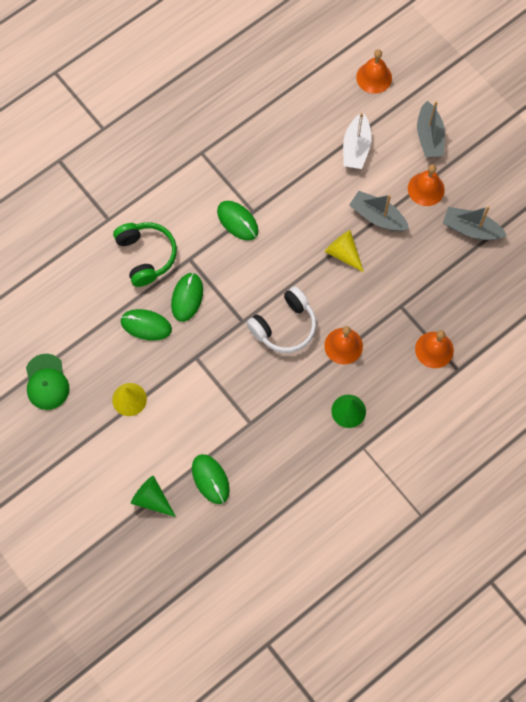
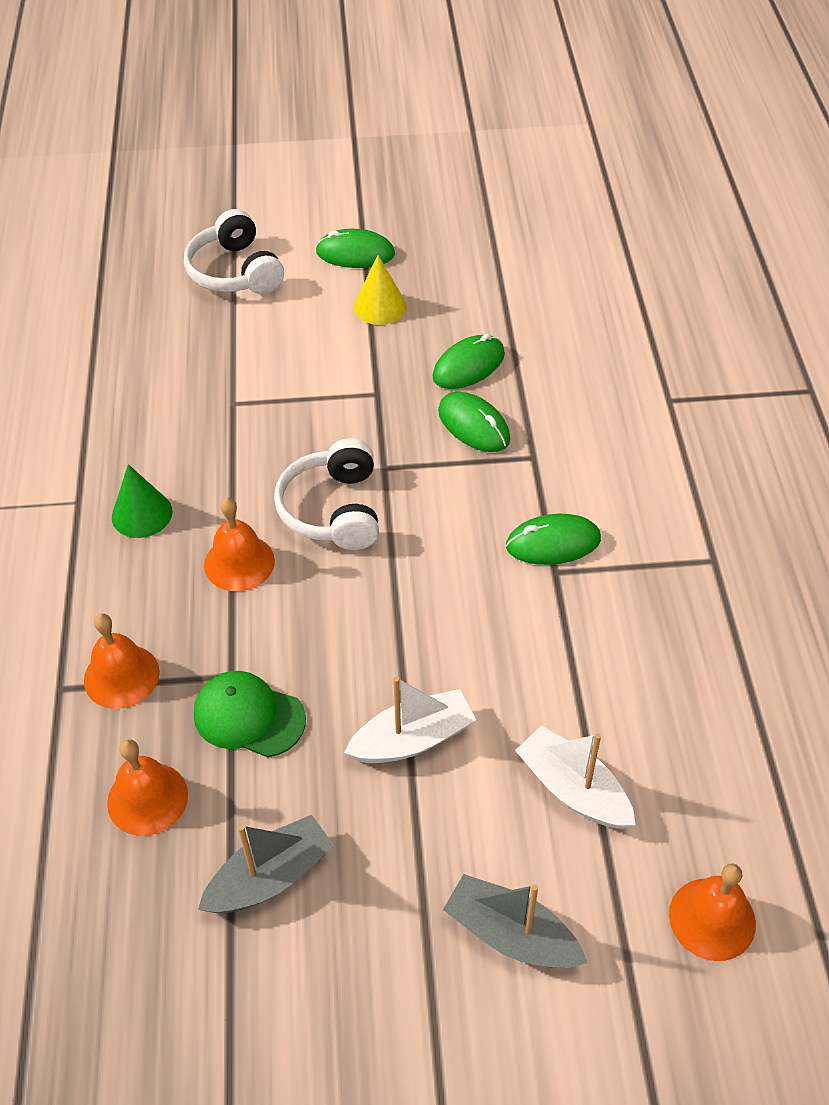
camera: 125 degrees right, 20 degrees down
green cap [26,354,69,410] -> green cap moved to [194,671,306,757]
green headphones [113,222,177,287] -> none
green cone [131,476,176,517] -> white headphones [184,209,284,294]
green mouse [192,454,230,504] -> green mouse moved to [316,229,395,268]
yellow cone [325,230,364,272] -> none
grey boat [349,191,409,231] -> white boat [344,677,476,763]
orange bell [408,164,445,206] -> orange bell moved to [107,739,188,836]

